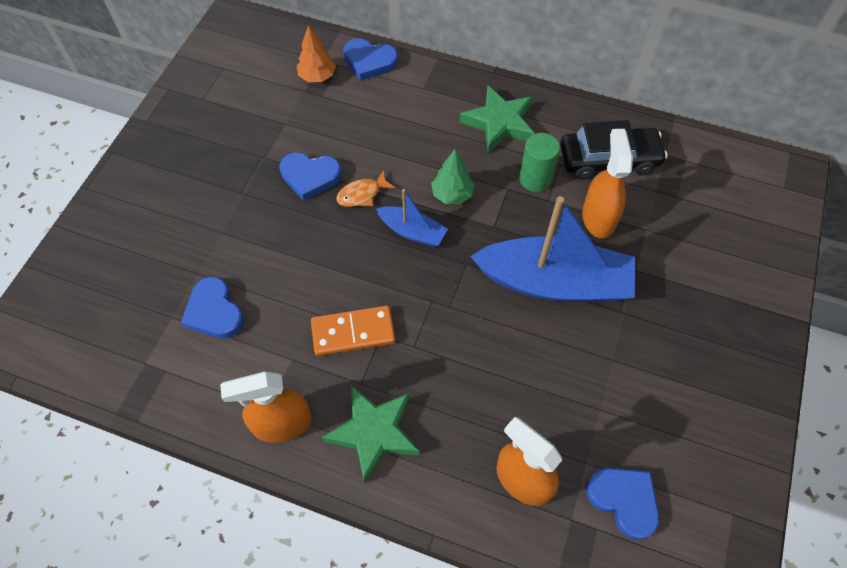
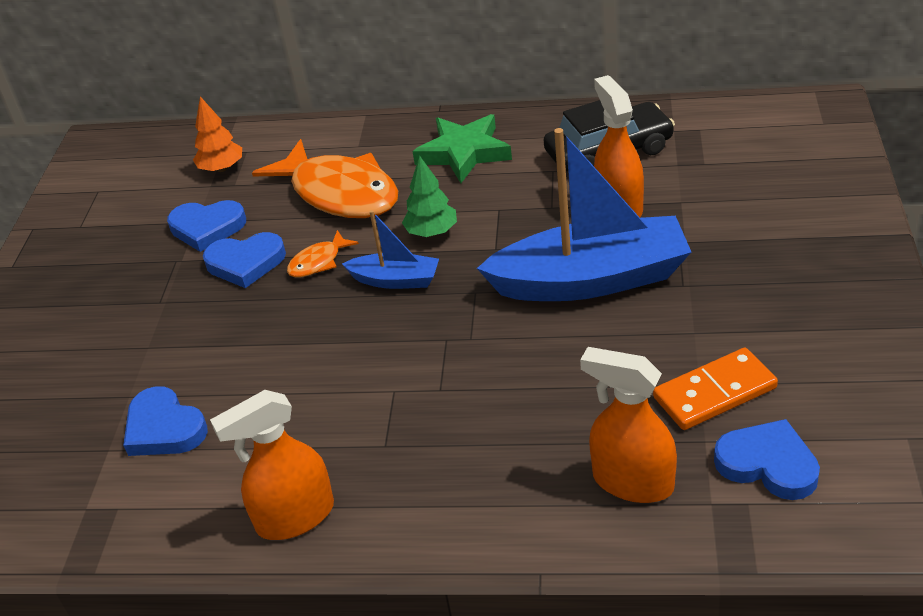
camera: 10 degrees left, 20 degrees down
orange domino [311,305,395,356] -> orange domino moved to [653,348,778,430]
green star [322,385,420,483] -> none
blue heart [343,38,398,81] -> blue heart moved to [167,200,246,252]
green cylinder [519,133,560,192] -> none
none -> orange fish [252,139,398,218]

